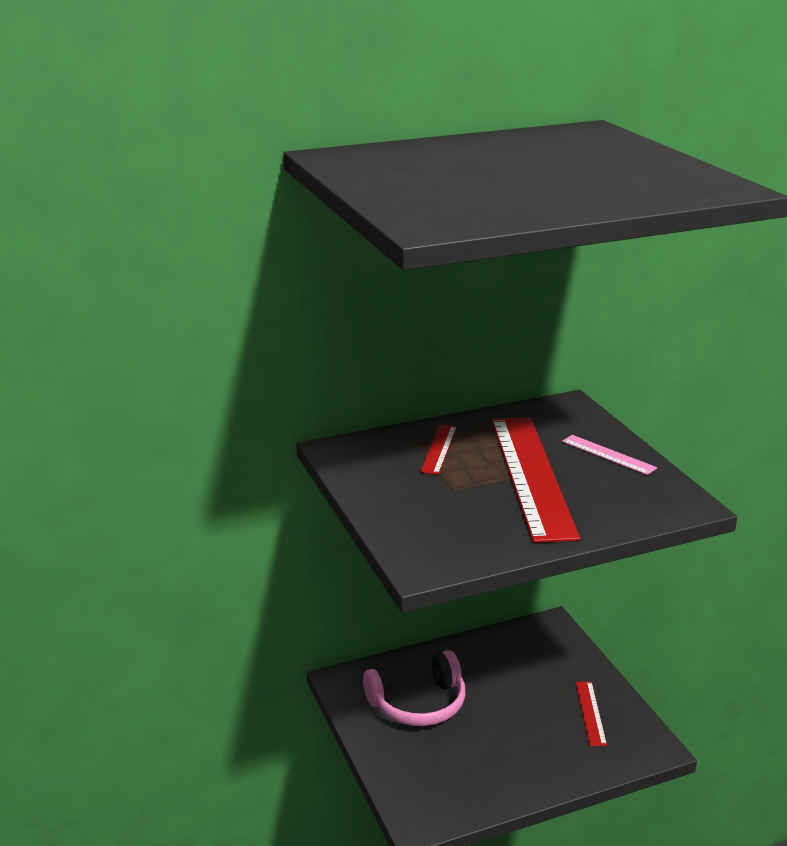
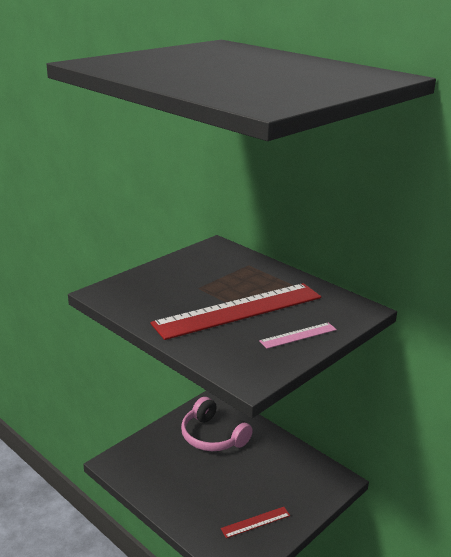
camera: 65 degrees right, 0 degrees up
red ruler [420,425,457,475] -> none
pink ruler [562,435,657,475] -> pink ruler turned 45 degrees clockwise [259,322,337,349]

